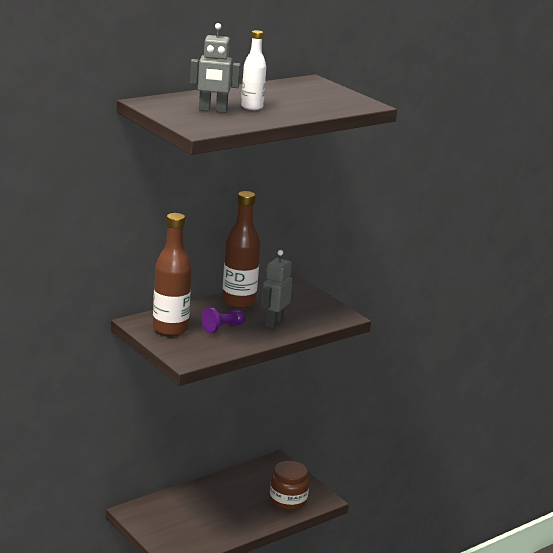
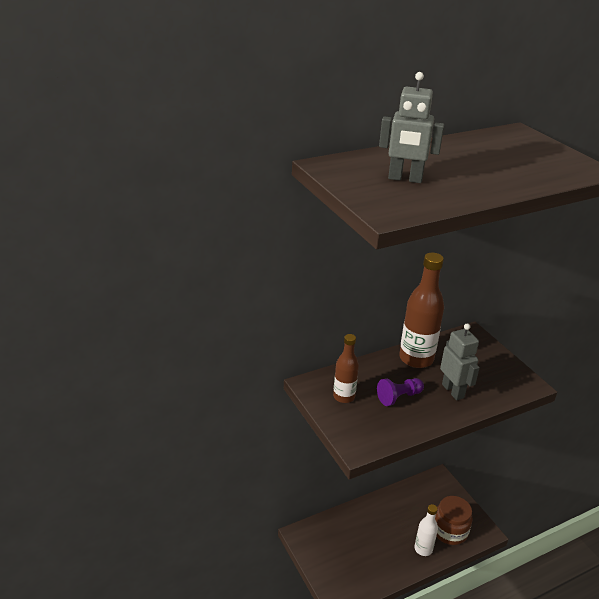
camera: 10 degrees right, 10 degrees up
brown bottle [153,213,192,336] -> brown bottle [333,334,359,403], size x0.59
white bottle [241,30,266,110] -> white bottle moved to [414,504,438,556]
grey robot [261,250,293,328] -> grey robot turned 120 degrees clockwise [440,323,480,400]

